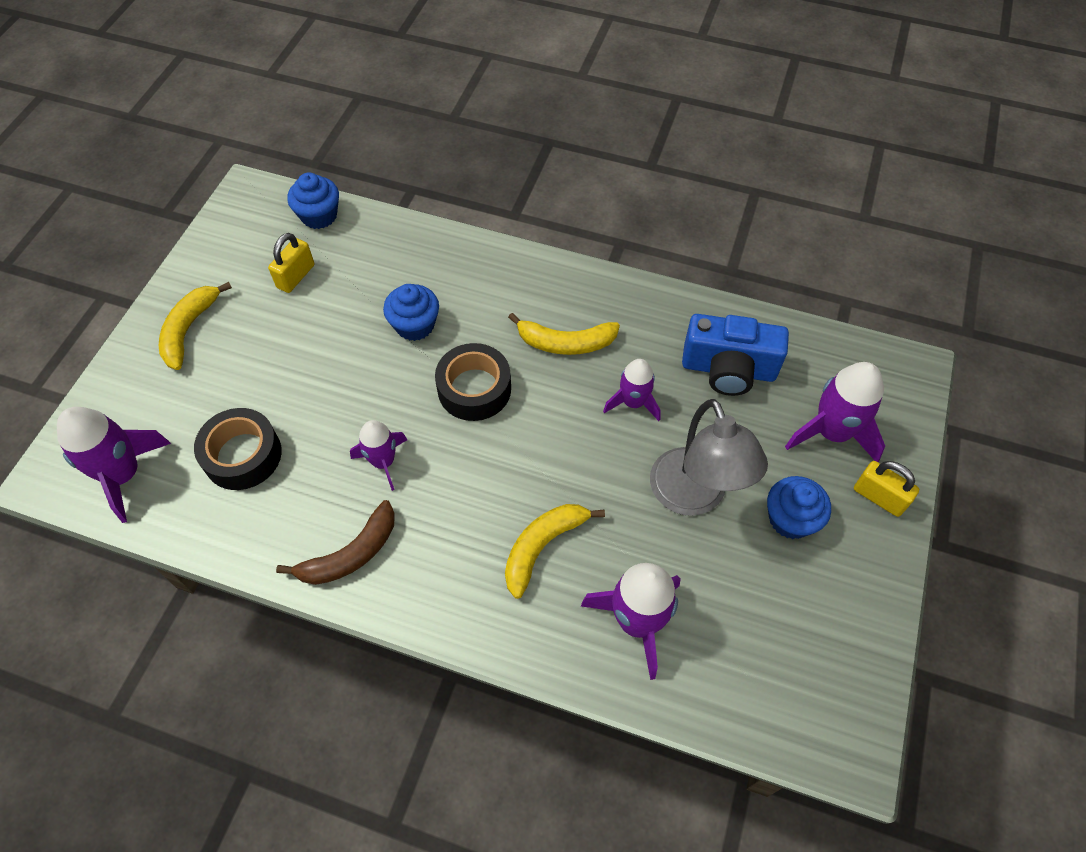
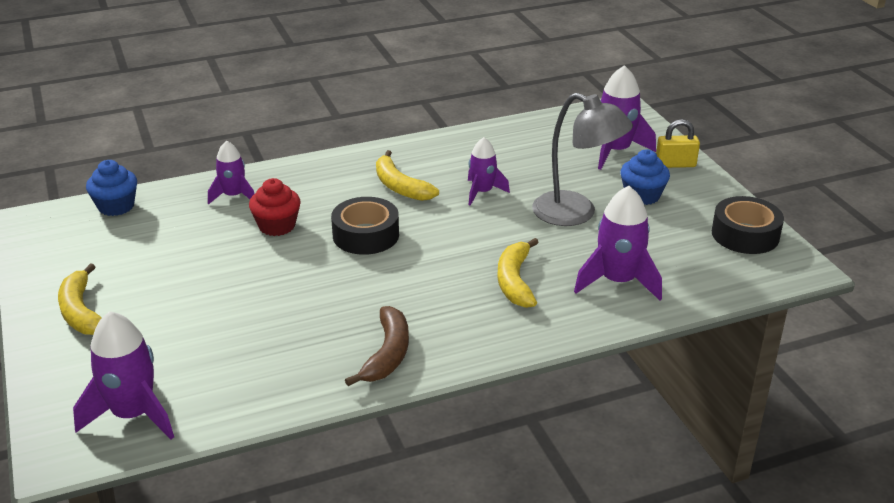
camera: 40 degrees left, 25 degrees down
black tape [194,408,282,490] -> black tape moved to [712,196,784,254]
yellow padlock [268,233,314,293] -> none
purple rocket [350,420,407,491] -> purple rocket moved to [208,141,255,204]
blue cupcake [383,284,439,341] -> red cupcake [249,178,301,236]
yellow banana [508,313,620,355] -> yellow banana turned 90 degrees clockwise [376,150,439,201]
blue camera [682,314,789,396] -> none

